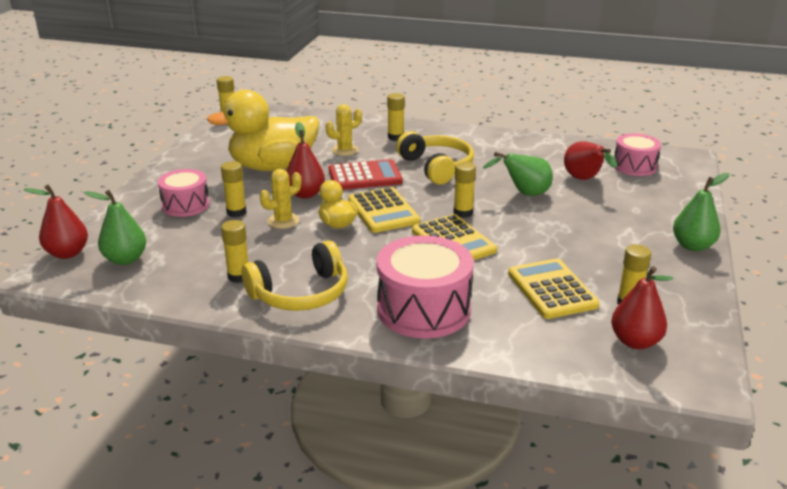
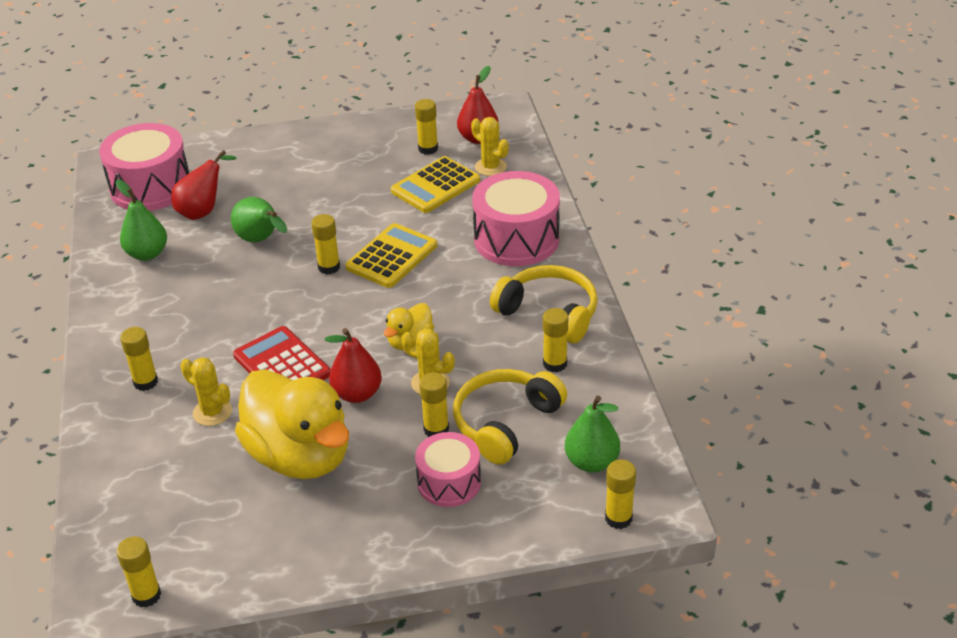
camera: 115 degrees left, 10 degrees up
red pear [24,185,88,259] -> yellow glue stick [605,460,636,529]
yellow calculator [348,187,420,233] -> none
yellow headphones [396,131,474,185] -> yellow headphones moved to [453,369,567,465]
pink drum [614,133,661,176] -> pink drum [99,123,189,211], size x1.64
green pear [673,173,729,251] -> green pear moved to [115,180,167,261]
none -> yellow cactus [471,117,509,176]

